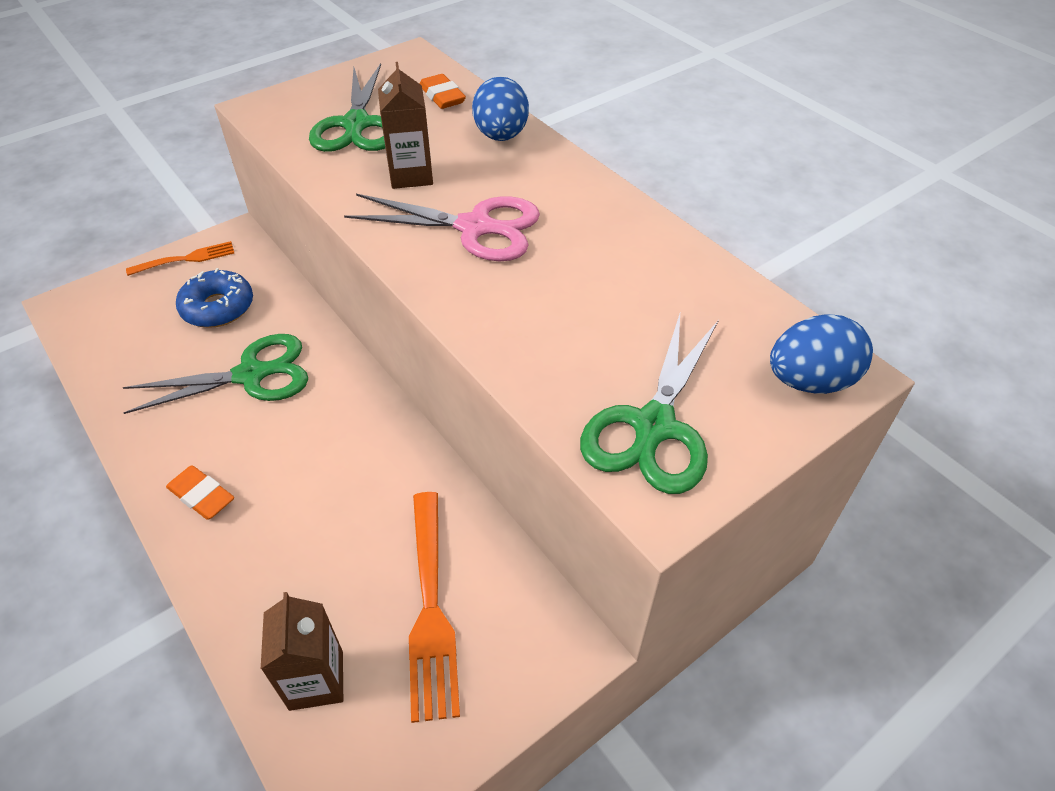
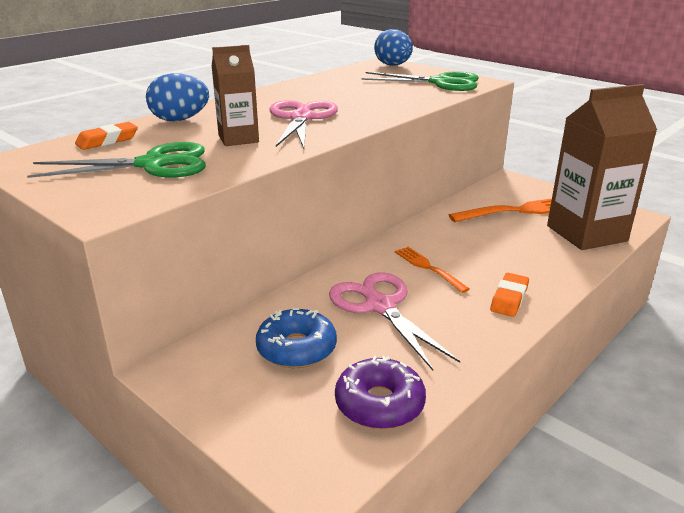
camera: 100 degrees left, 20 degrees down
green scissors [123,334,308,414] -> pink scissors [329,272,460,370]
orange fork [126,241,234,276] -> orange fork moved to [395,247,470,293]
brown carton [261,592,343,711] -> brown carton [547,84,657,250], size x1.85
none -> purple donut [335,356,426,429]

